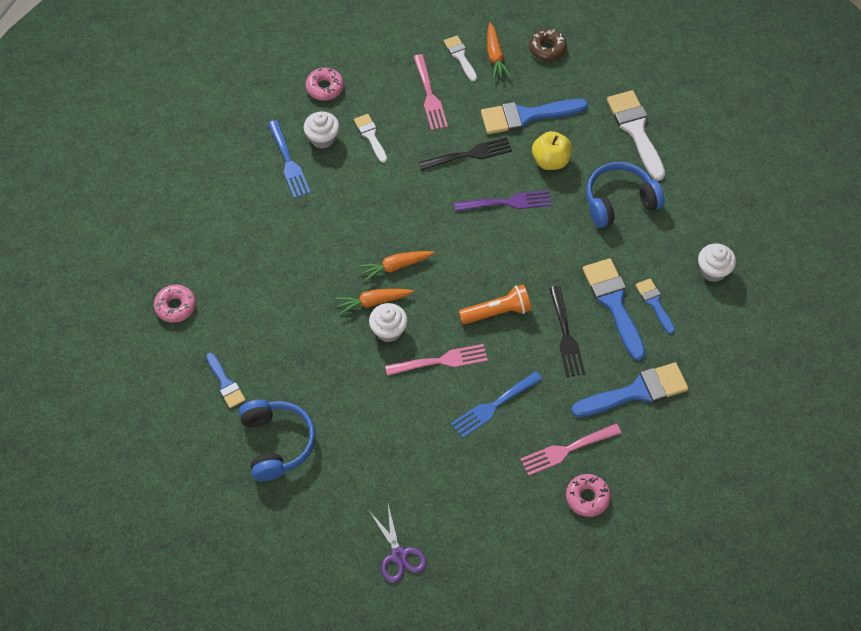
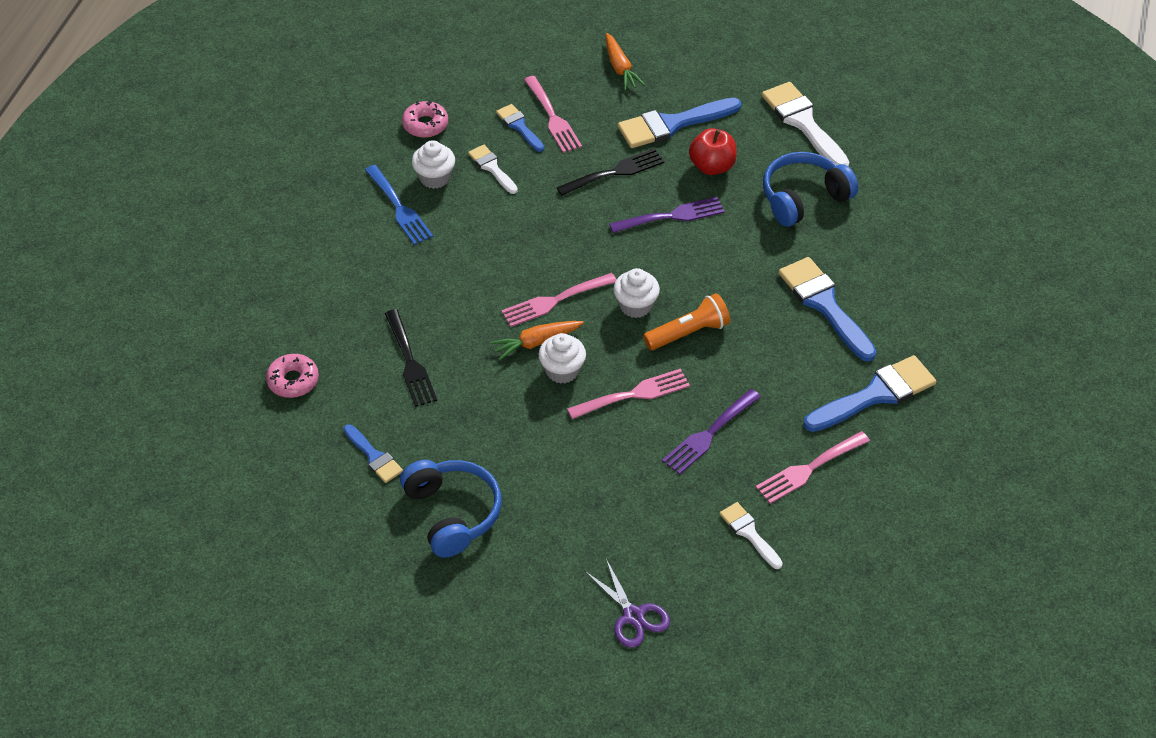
camera: 10 degrees left, 10 degrees down
orange carrot [358,251,435,282] -> pink fork [501,273,616,327]
white brush [444,35,477,82] -> white brush moved to [720,502,783,569]
blue fork [451,371,543,438] -> purple fork [662,389,761,475]
brown donut [529,29,567,61] -> none
yellow apple [532,131,572,170] -> red apple [689,128,737,175]
black fork [549,286,585,377] -> black fork moved to [385,309,437,407]
pink donut [566,474,611,517] -> none
blue brush [636,278,675,334] -> blue brush moved to [496,104,544,152]
white cupcake [698,243,736,282] -> white cupcake moved to [613,268,660,318]

